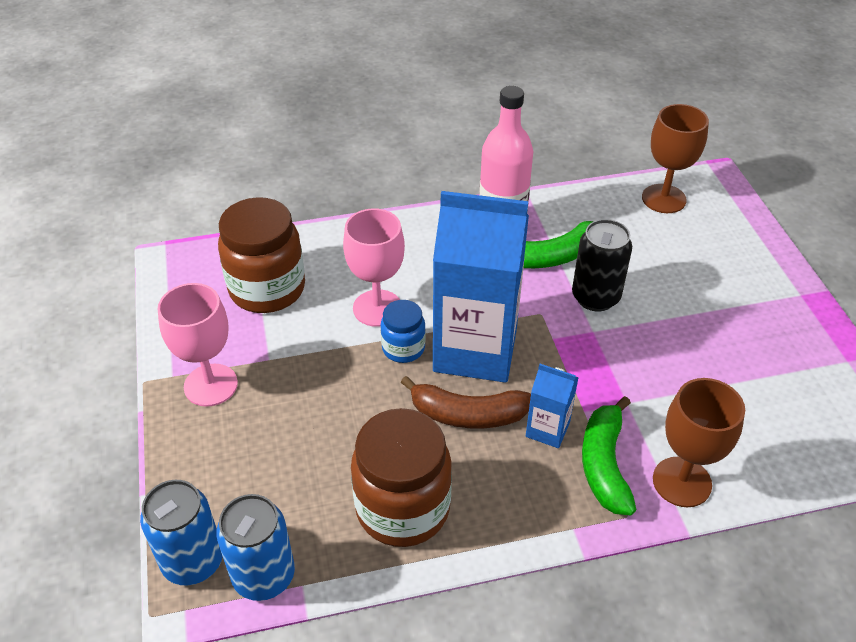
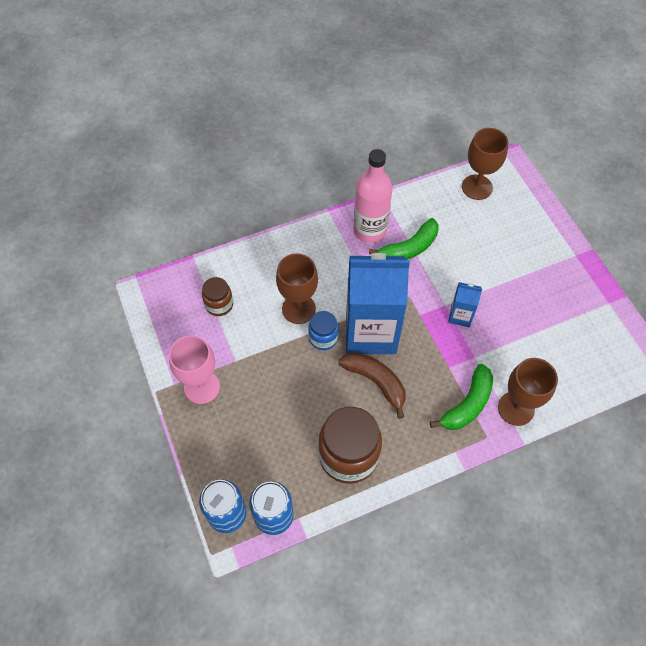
camera: 10 degrees left, 15 degrees up
brown jar [218,197,305,313] -> brown jar [202,277,233,316], size x0.53
pink goblet [343,208,405,327] -> brown goblet [276,253,318,324]
brown banana [400,376,531,429] -> brown banana turned 135 degrees counterclockwise [338,352,406,419]
blue carton [526,364,579,448] -> blue carton moved to [448,282,482,327]
black can [572,219,632,311] -> none
green banana [582,396,636,515] -> green banana turned 135 degrees counterclockwise [430,364,493,430]

